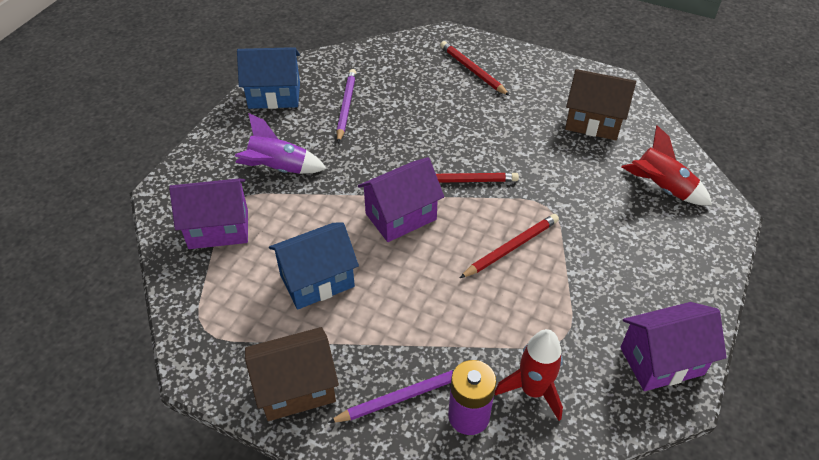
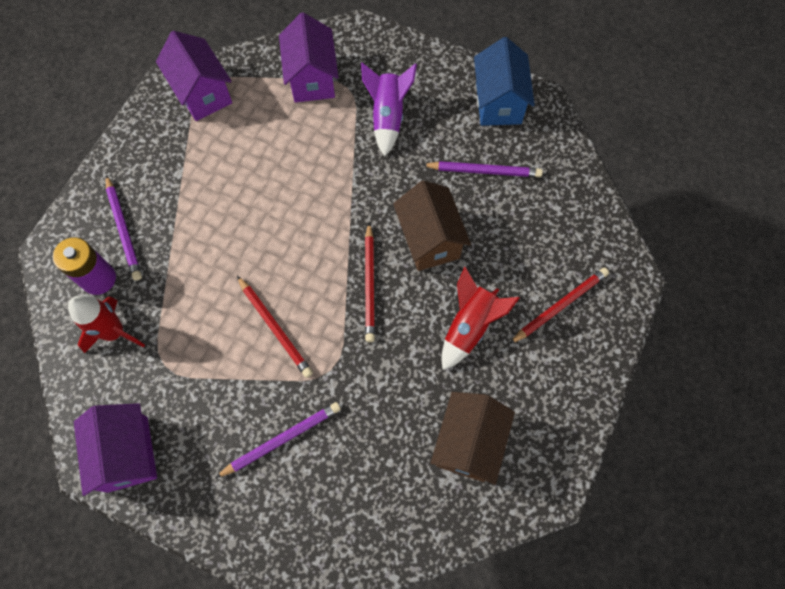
camera: 90 degrees right, 20 degrees up
brown house [245,327,339,421] -> brown house moved to [393,180,471,271]
blue house [269,223,359,310] -> none
purple house [358,157,444,242] -> purple house moved to [156,31,232,121]
red rocket [622,125,712,205] -> red rocket moved to [441,267,520,370]
none -> purple pencil [215,402,341,478]

